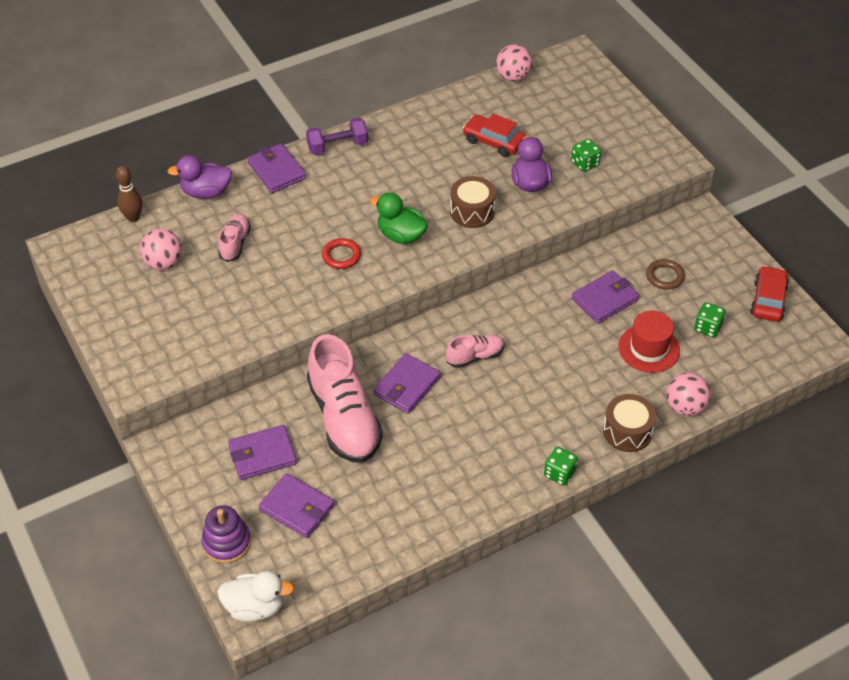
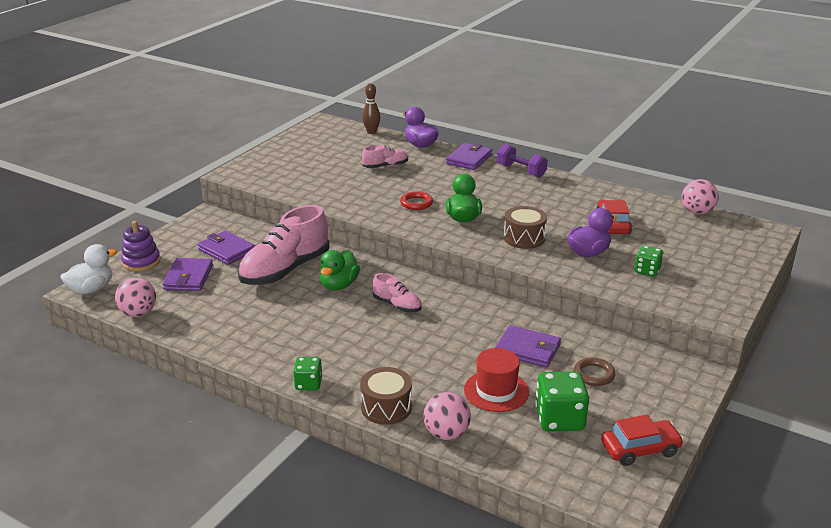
camera: 60 degrees right, 20 degrees down
pink ball [140,229,182,270] -> pink ball moved to [115,277,156,317]
white duck [217,571,294,622] -> white duck turned 105 degrees counterclockwise [60,244,117,294]
purple wallet [373,353,441,414] -> green duck [319,250,360,290]
green dice [694,302,726,338] -> green dice [535,371,589,432], size x1.69

